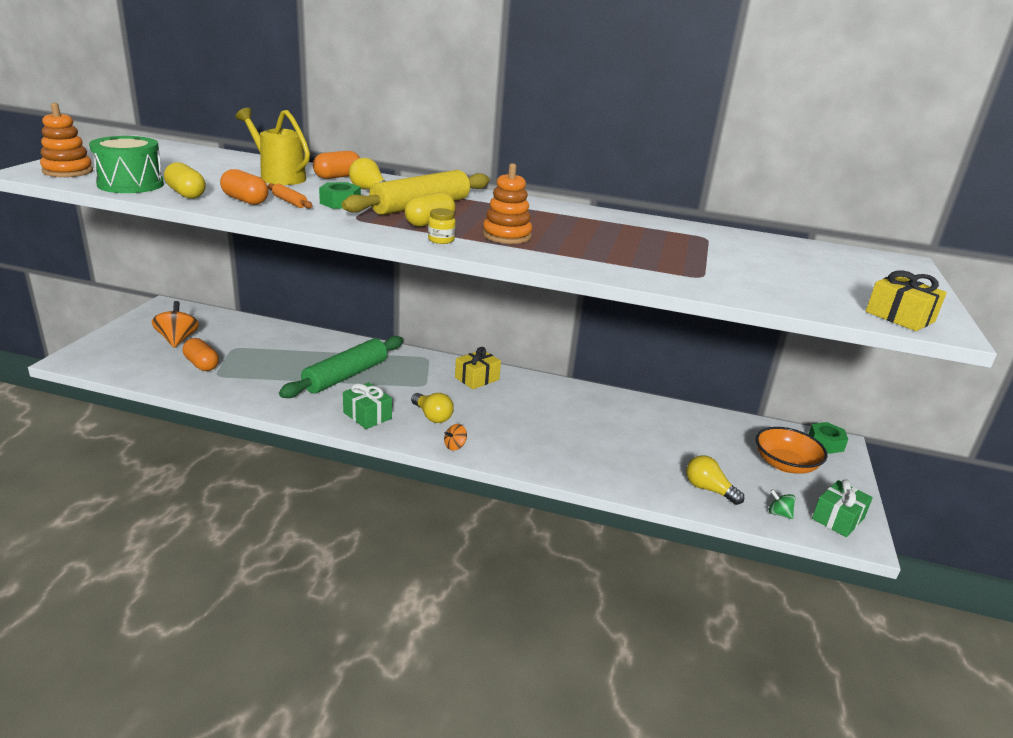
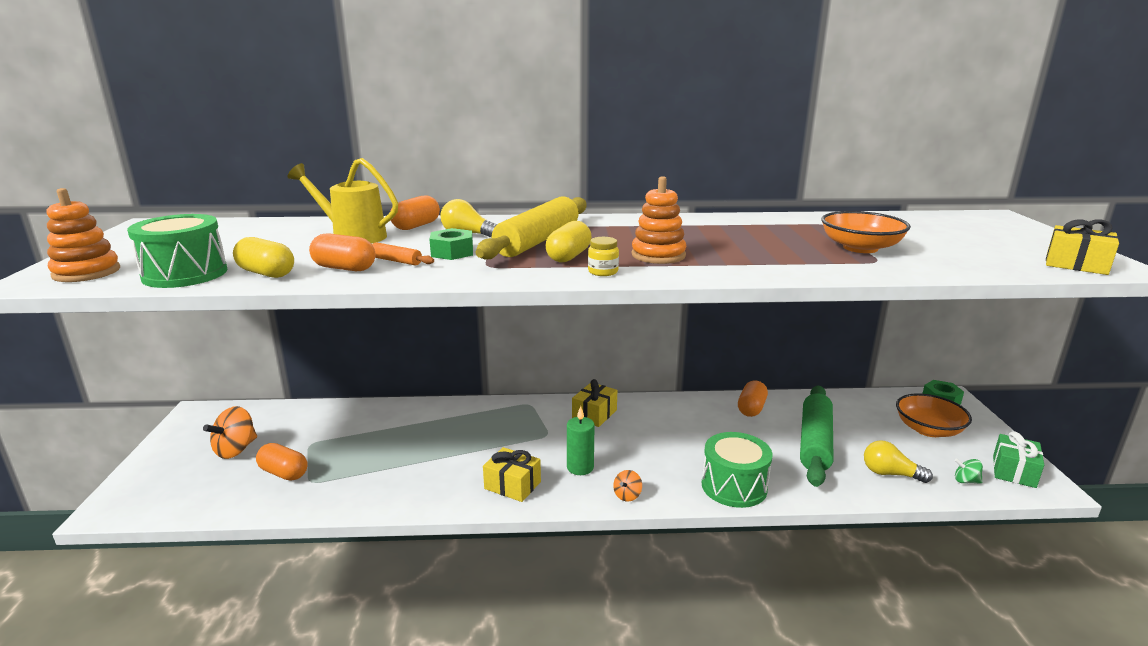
camera: 15 degrees left, 5 degrees down
orange spinning top [152,301,199,348] -> orange spinning top turned 120 degrees counterclockwise [203,406,257,459]
green rolling pin [279,336,403,398] -> green rolling pin moved to [800,386,834,487]
green gift [343,382,392,429] -> yellow gift [483,447,541,502]
yellow light bulb [411,393,454,423] -> green candle [567,406,595,475]
none -> green drum [702,432,773,508]
none -> orange capsule [738,380,768,417]
none -> orange bowl [821,211,911,253]

